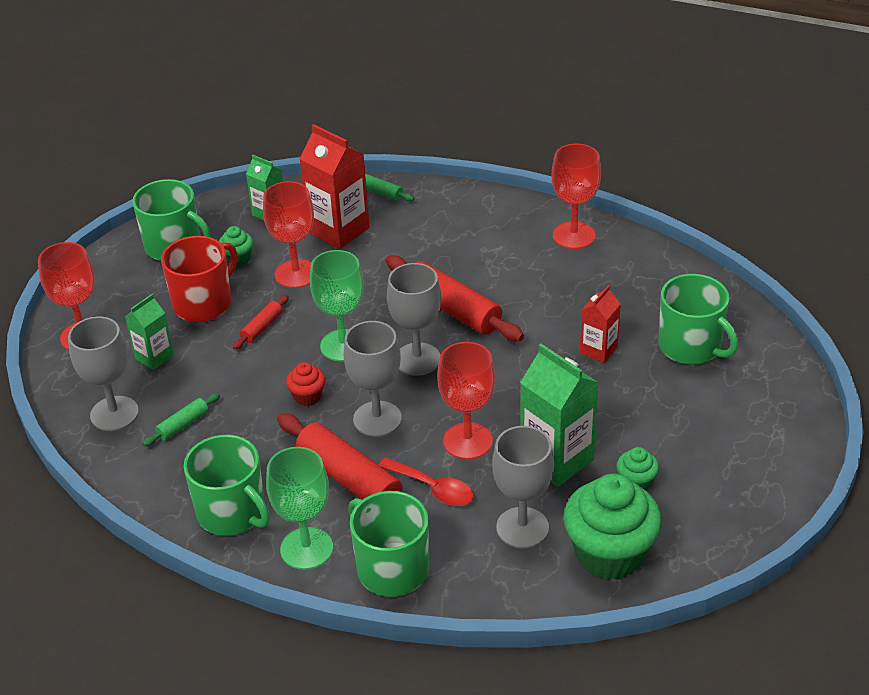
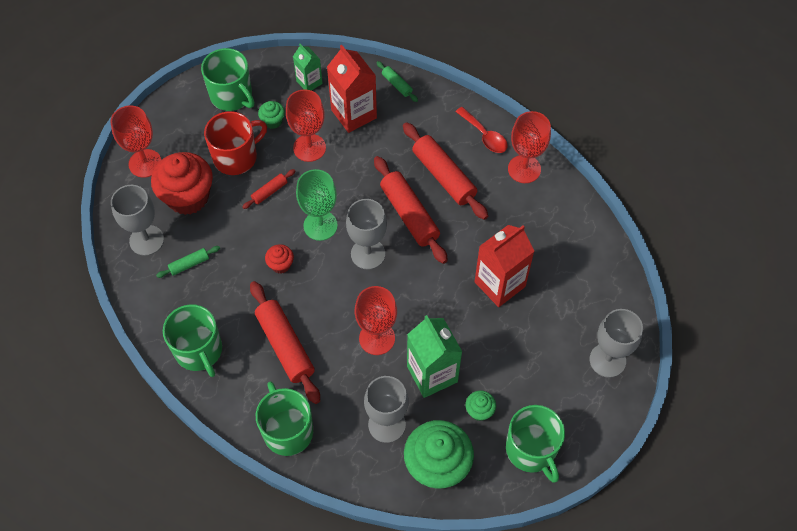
camera: 15 degrees right, 20 degrees up
green carton [125,294,174,370] -> red cupcake [151,152,213,215]
green goblet [266,447,333,570] -> none
grey goblet [344,321,402,437] -> grey goblet moved to [590,309,643,378]
red spoon [379,457,474,506] -> red spoon moved to [456,107,508,153]
red carton [580,285,621,363] -> red carton [475,225,534,307], size x1.74
green mug [658,274,739,364] -> green mug moved to [506,405,565,483]
none -> red rolling pin [403,122,488,220]

